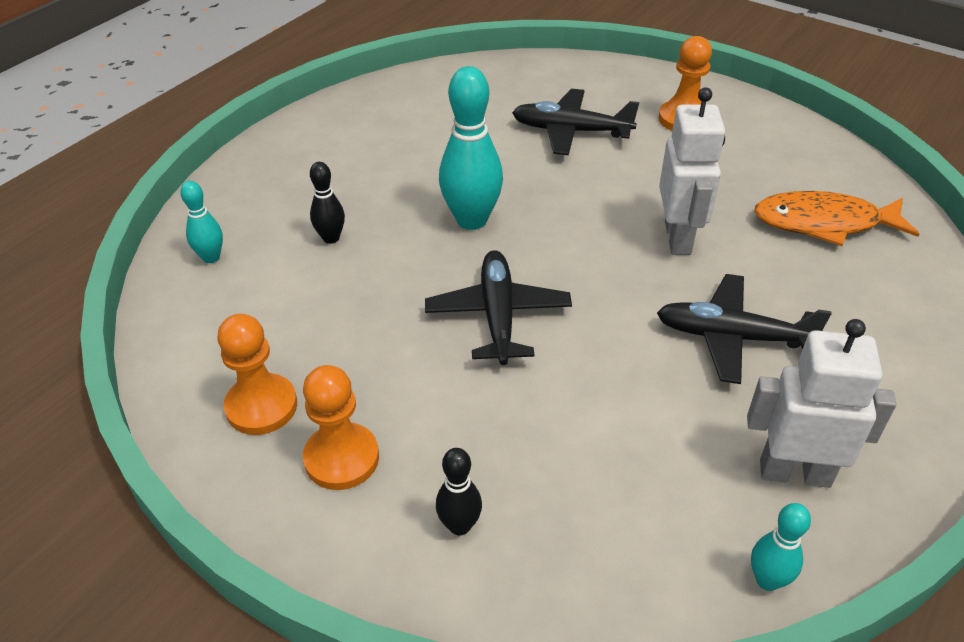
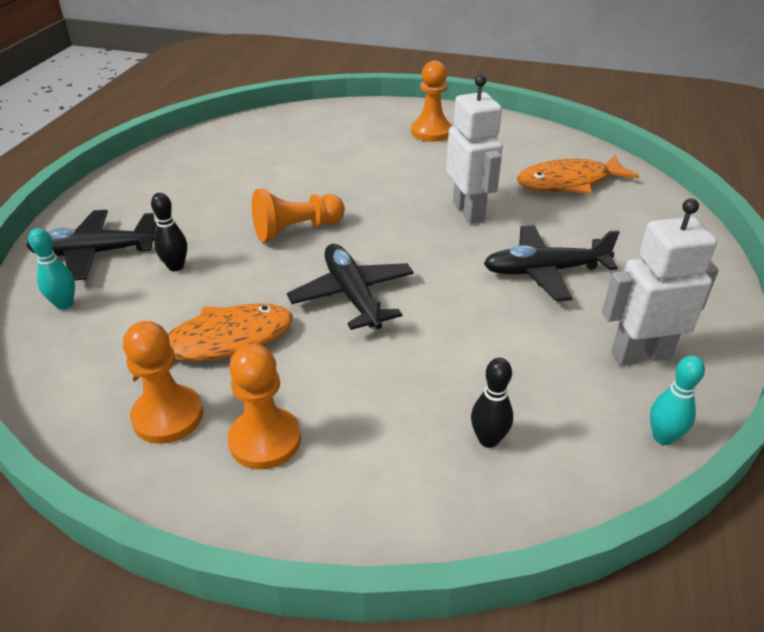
camera: 20 degrees left, 5 degrees down
black bowling pin [436,448,482,535] -> black bowling pin moved to [471,358,513,448]
turquoise bowling pin [439,66,503,230] -> orange pawn [252,189,345,242]
black plane [512,89,639,155] -> black plane moved to [26,210,157,280]
none -> orange fish [133,303,292,382]

